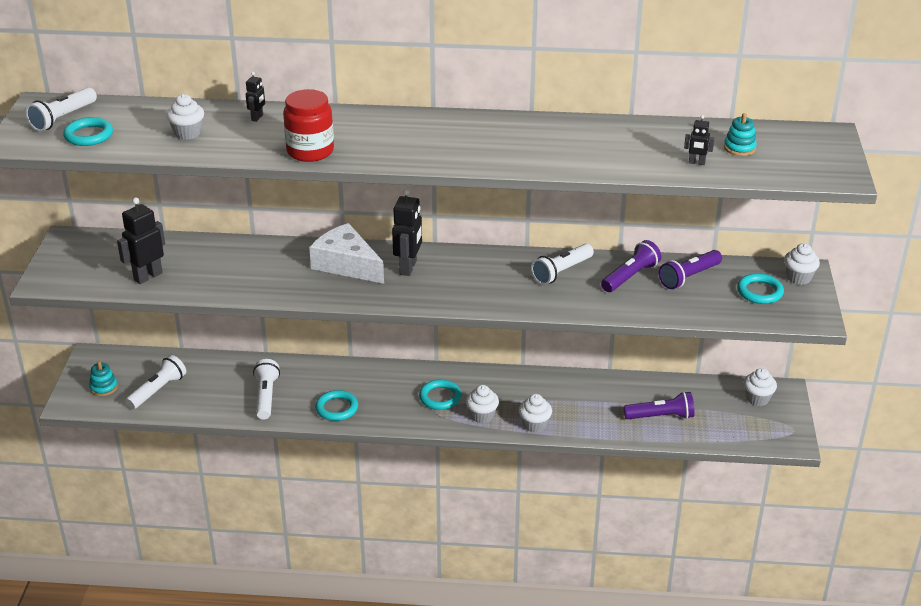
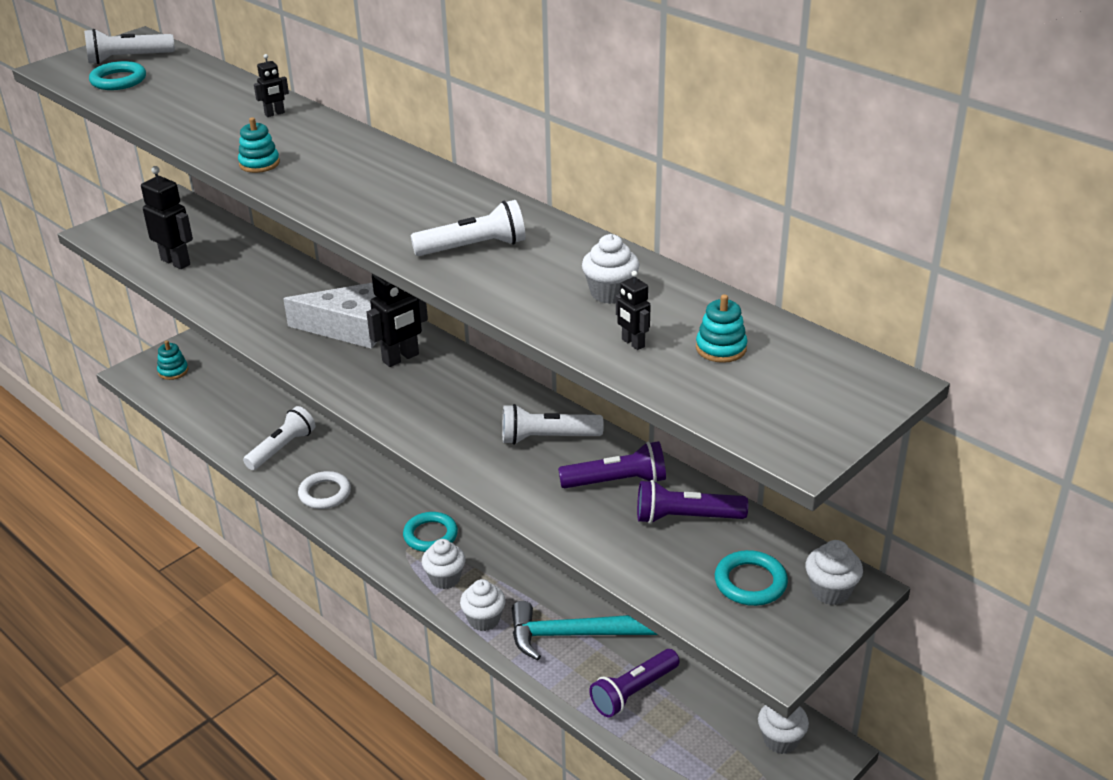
camera: 40 degrees right, 0 degrees up
black robot [117,197,165,284] -> black robot turned 45 degrees clockwise [141,166,193,269]
white flashlight [126,355,186,409] -> white flashlight moved to [411,200,526,256]
white cupcake [166,94,204,140] -> white cupcake moved to [582,234,640,304]
red jar [283,89,334,162] -> turquoise stacking toy [238,117,280,173]
white cheese [309,223,384,284] -> white cheese turned 105 degrees clockwise [284,283,377,349]
turquoise ring [315,390,358,421] -> white ring [298,471,351,509]
purple flashlight [624,391,695,419] -> purple flashlight turned 105 degrees clockwise [589,649,680,718]
none -> turquoise hammer [512,601,658,660]

